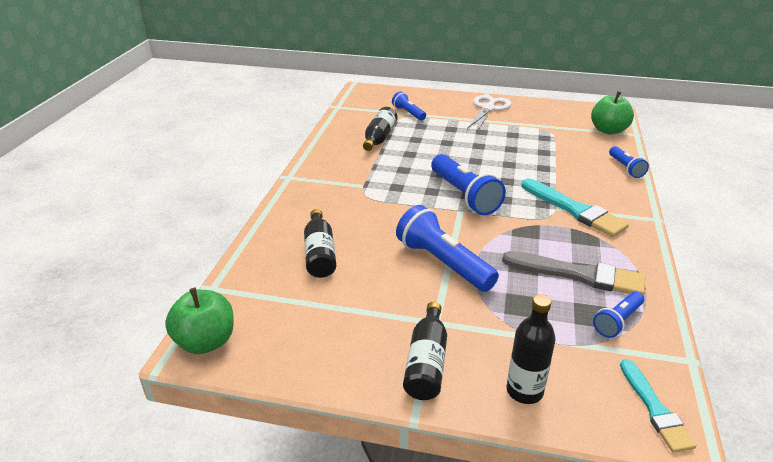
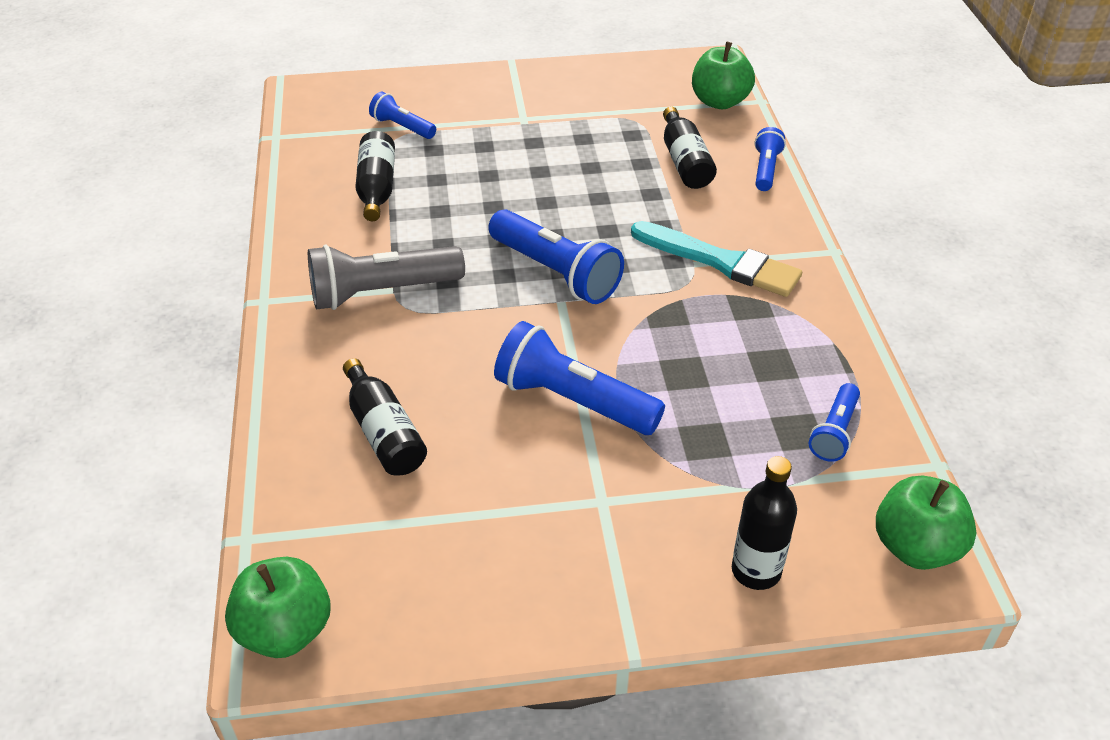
camera: 20 degrees left, 10 degrees up
black bottle [403,302,447,400] -> black bottle moved to [663,107,717,189]
white scissors [467,95,511,131] -> none
grey brush [502,251,645,295] -> none
blue flashlight [609,146,649,178] -> blue flashlight turned 135 degrees counterclockwise [754,127,786,191]
turquoise brush [620,359,696,453] -> green apple [876,476,976,570]
none -> grey flashlight [308,244,465,310]

